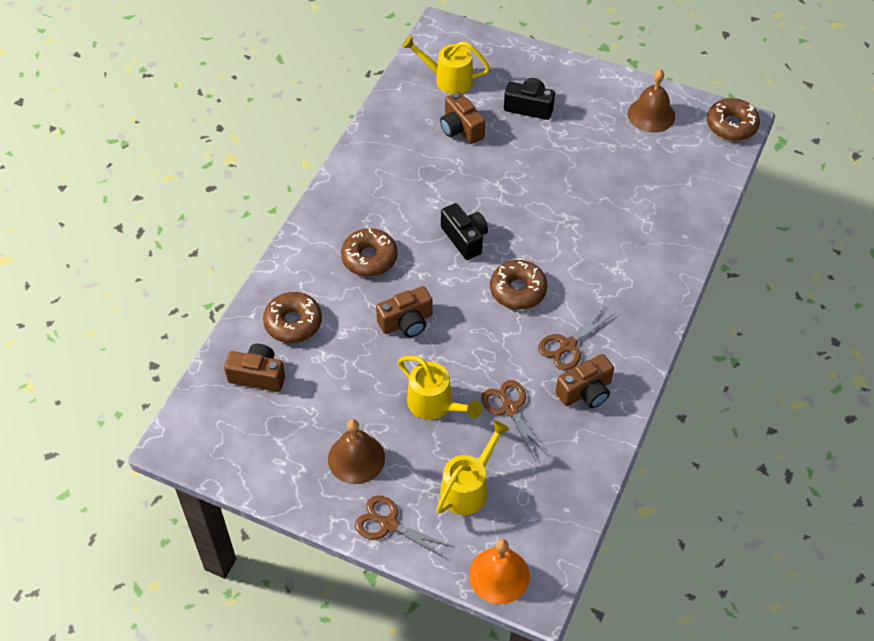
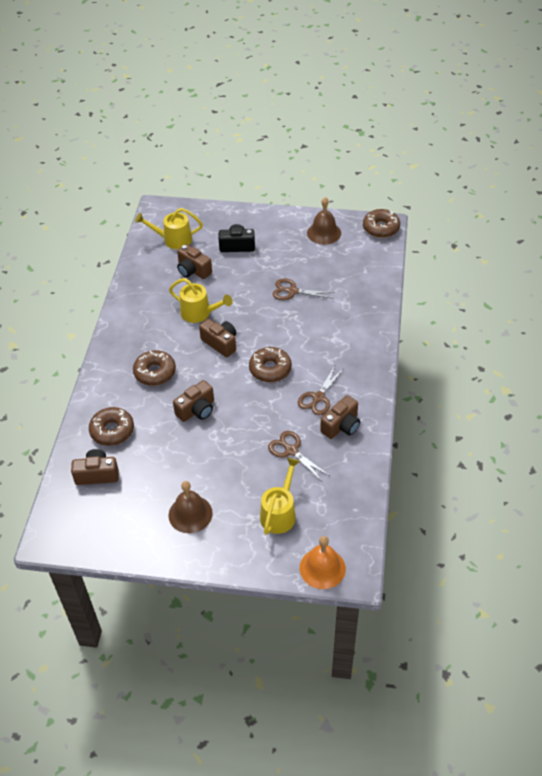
camera: 15 degrees left, 5 degrees down
brown scissors [355,495,453,558] -> brown scissors moved to [273,278,335,300]
yellow watering can [398,356,482,420] -> yellow watering can moved to [169,278,232,323]
black camera [441,203,488,260] -> brown camera [199,319,236,357]

